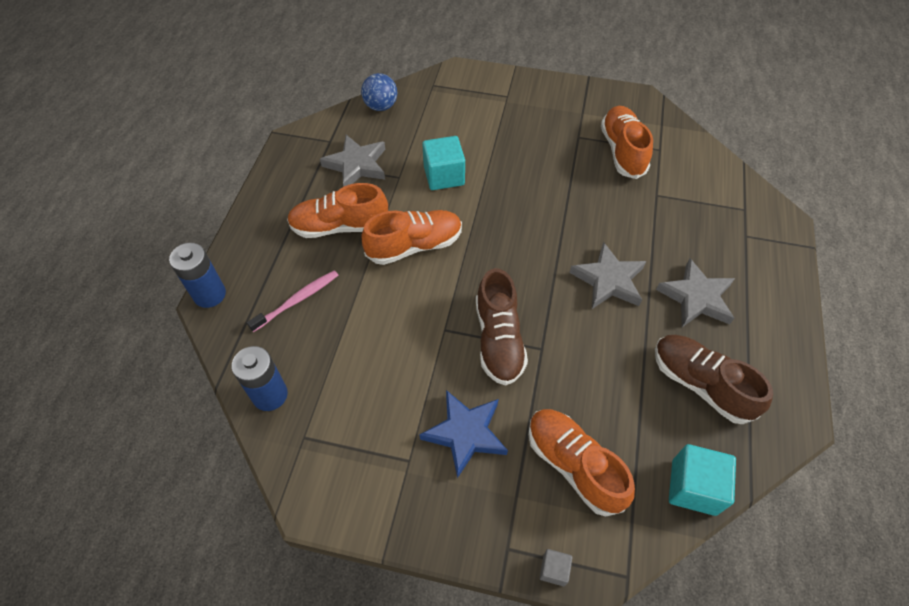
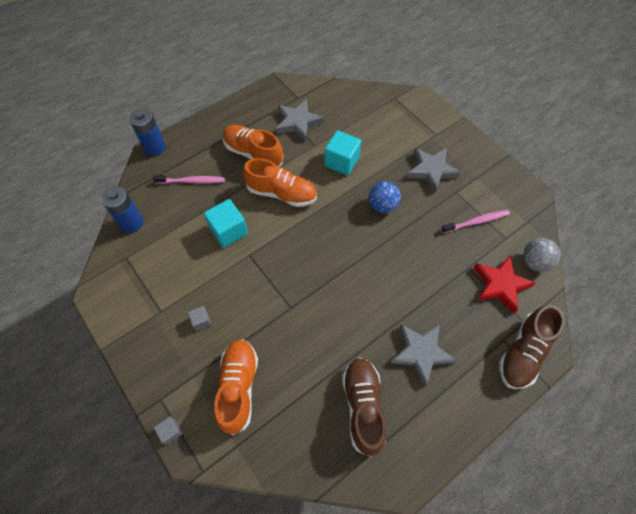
camera: 40 degrees right, 5 degrees up
blue ball [361,73,397,111] -> blue ball moved to [369,181,401,213]
blue star [419,390,508,478] -> grey cube [188,306,211,331]
brown shoe [476,268,528,386] -> brown shoe moved to [499,305,564,389]
grey star [570,242,646,309] -> grey star moved to [406,148,461,193]
orange shoe [601,106,653,179] -> pink toothbrush [441,210,510,233]
turquoise cube [669,444,736,516] -> turquoise cube moved to [204,199,248,248]
none -> red star [474,256,536,314]
none -> grey ball [523,238,560,272]

